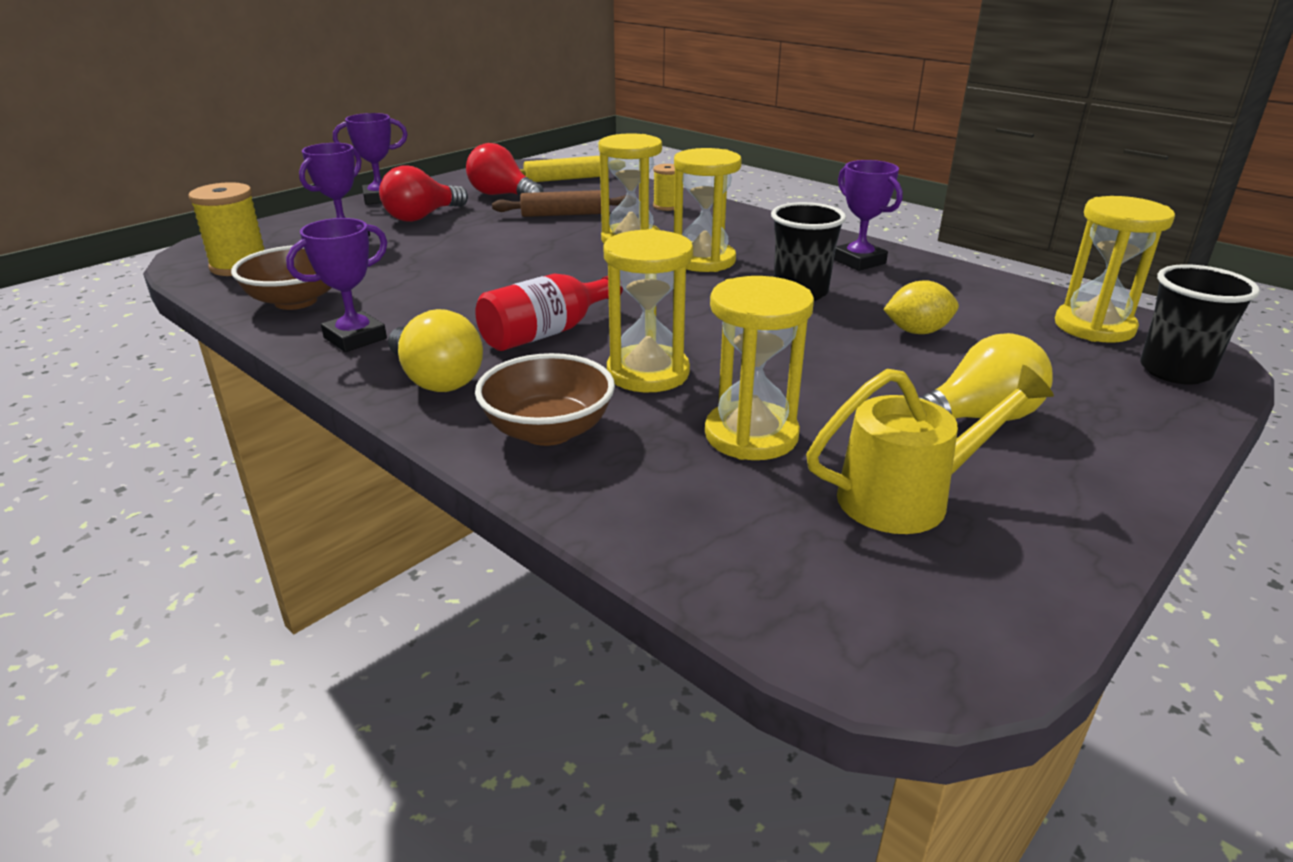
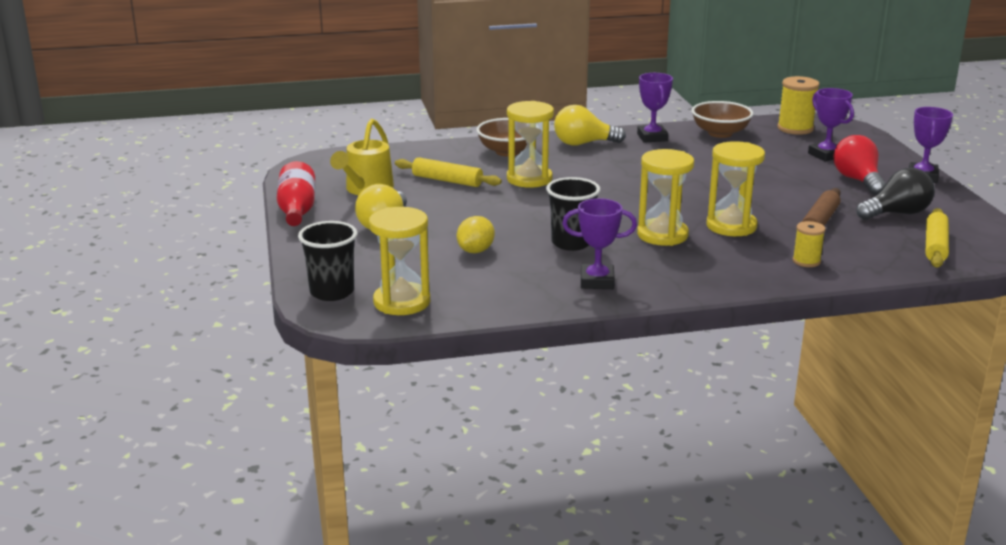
camera: 125 degrees right, 5 degrees down
red light bulb [466,143,544,196] -> black light bulb [856,168,935,220]
red bottle [475,273,623,351] -> red bottle moved to [277,161,315,226]
yellow hourglass [705,276,814,460] -> yellow rolling pin [395,157,502,187]

